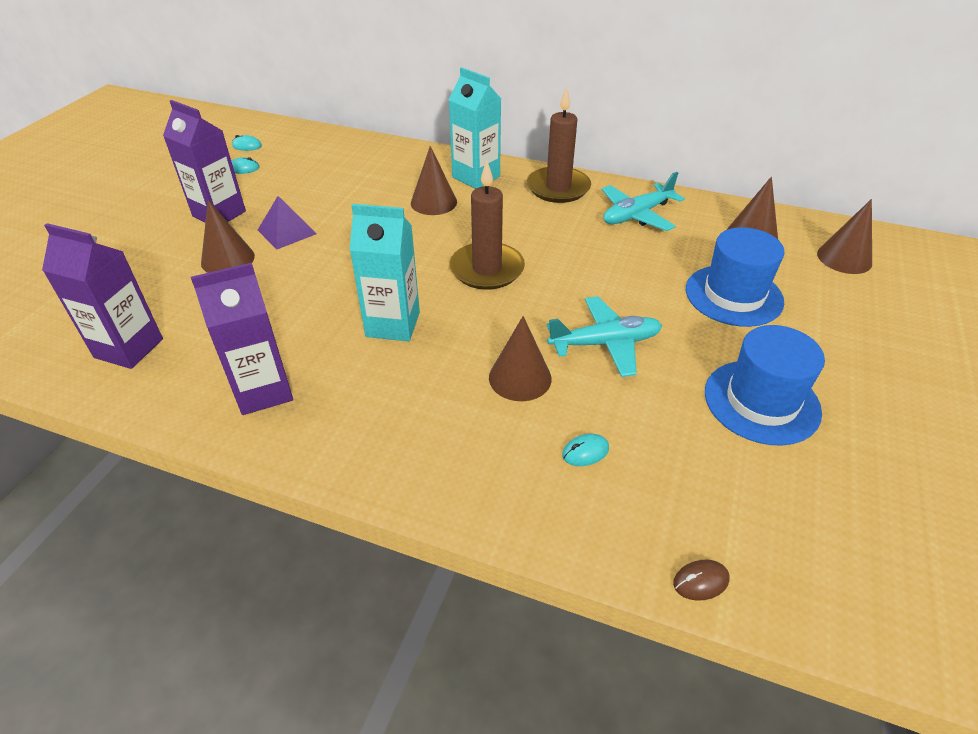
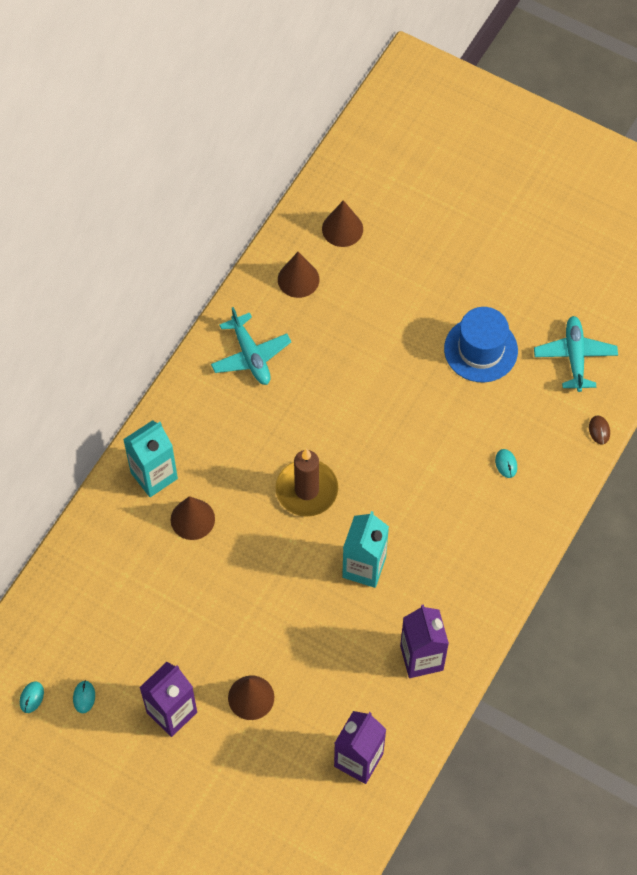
camera: 80 degrees left, 20 degrees up
purple pyramid [258,196,317,250] -> none
brown cone [489,316,552,401] -> none
brown candle [527,87,591,203] -> none
turquoise plane [547,296,662,377] -> turquoise plane moved to [534,316,618,392]
blue hat [686,227,785,327] -> none

